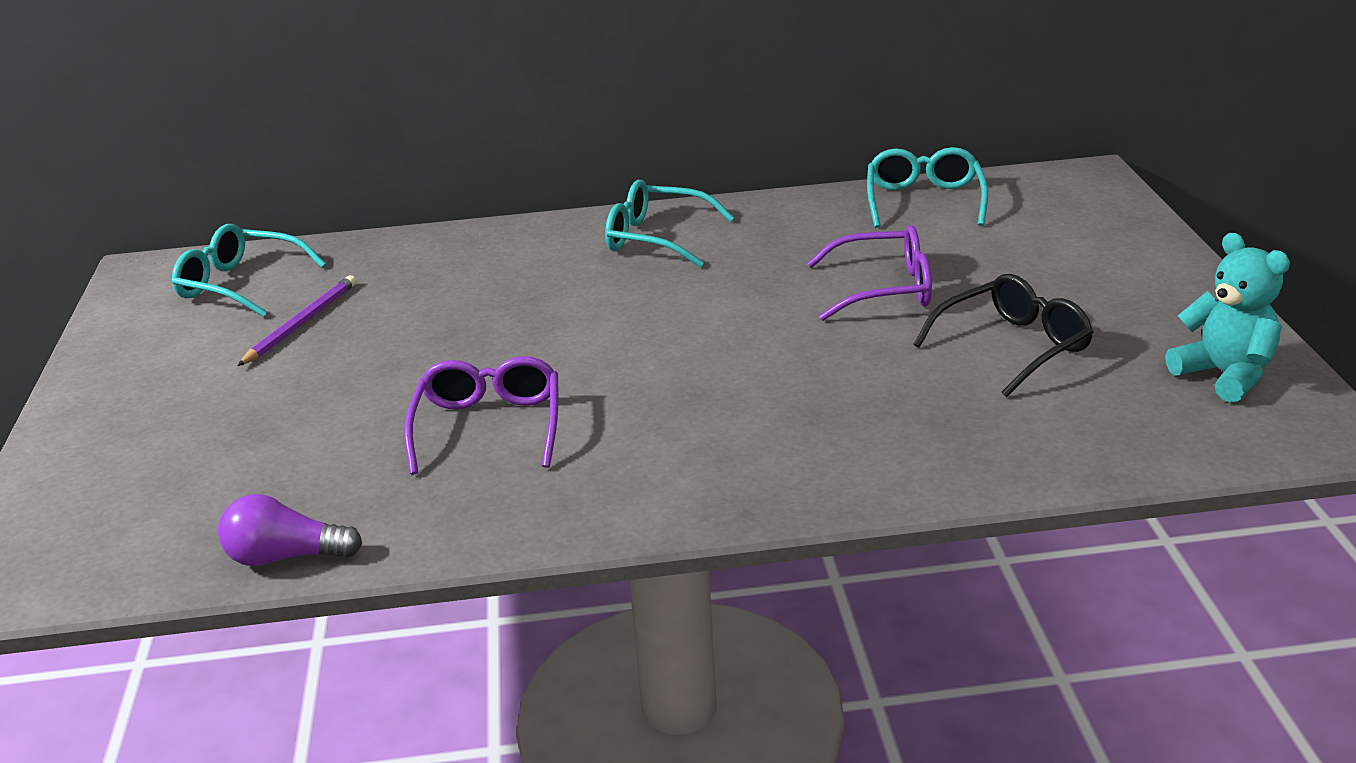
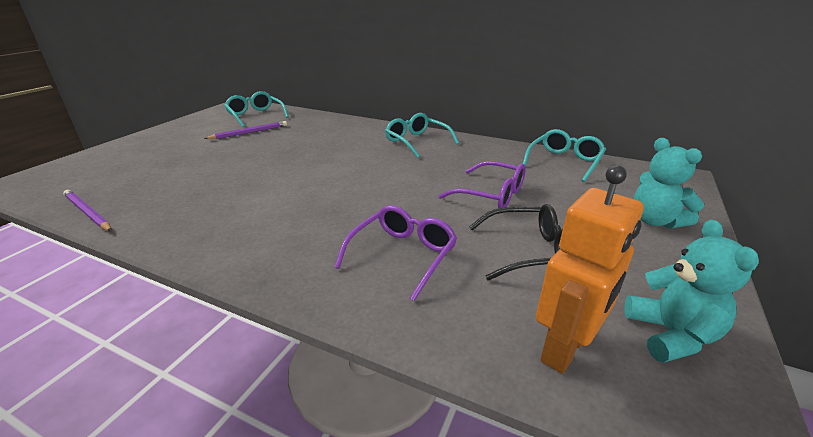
camera: 30 degrees right, 0 degrees up
purple light bulb [218,494,362,566] -> purple pencil [63,190,112,231]
purple glasses [404,356,558,475] -> purple glasses moved to [334,205,457,301]
none -> orange robot [536,165,644,374]
none -> turquoise teddy bear [634,138,704,229]

